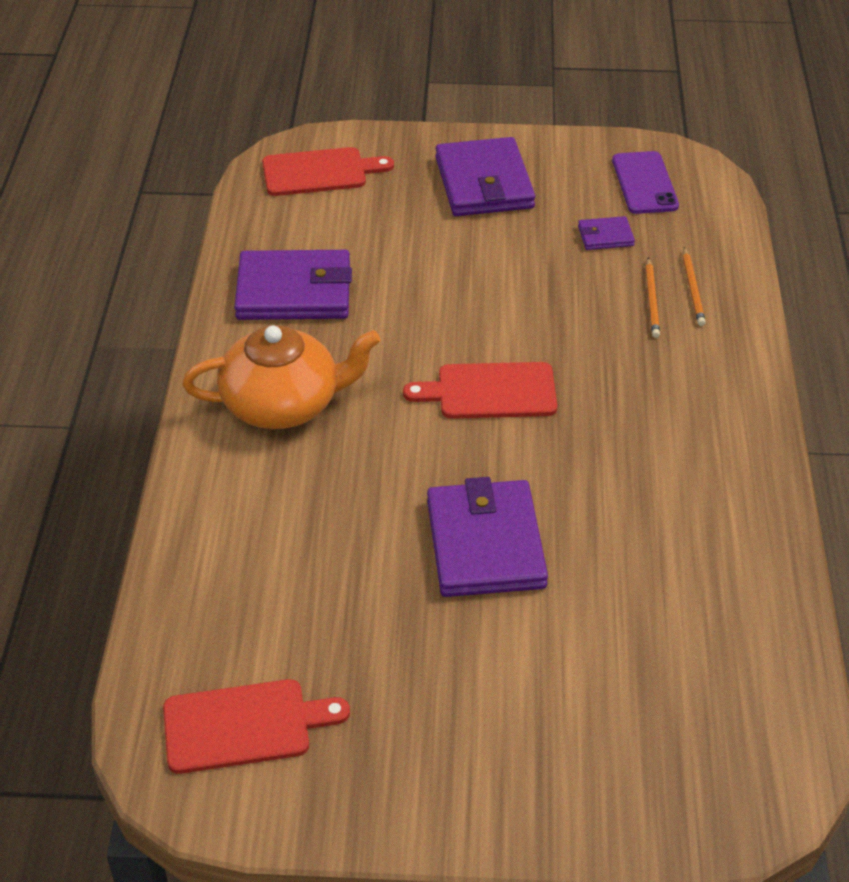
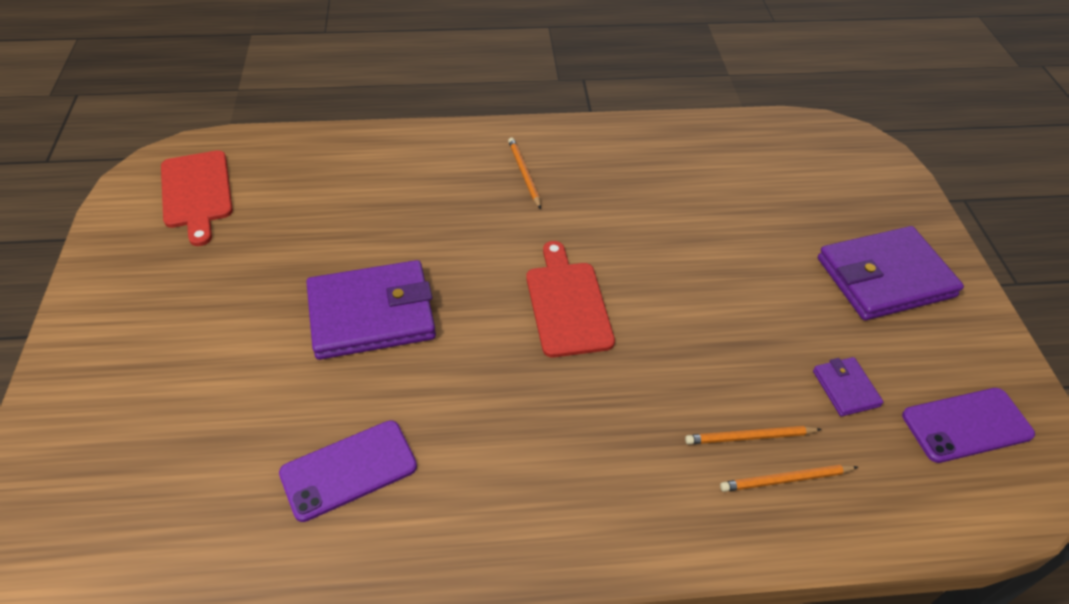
camera: 80 degrees right, 5 degrees up
orange teapot [182,325,381,429] -> orange pencil [508,138,541,209]
purple wallet [234,250,352,320] -> none
red cutting board [262,147,394,196] -> none
none -> purple phone [279,420,417,522]

